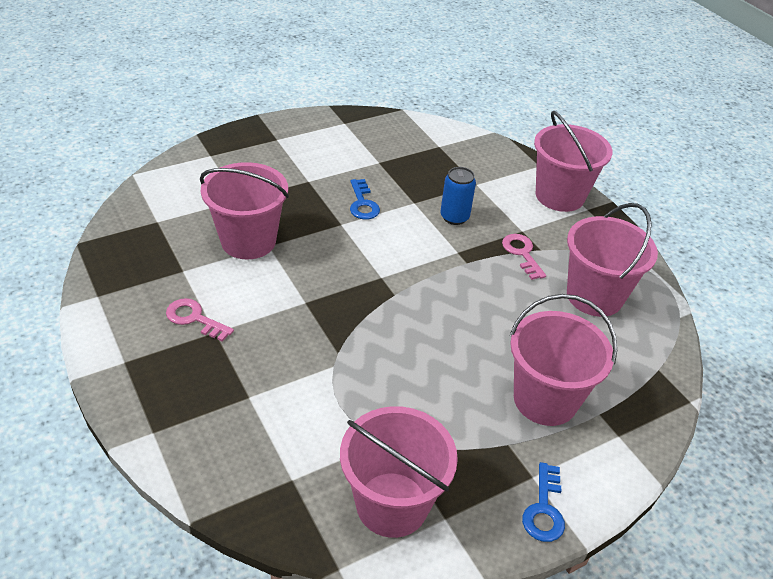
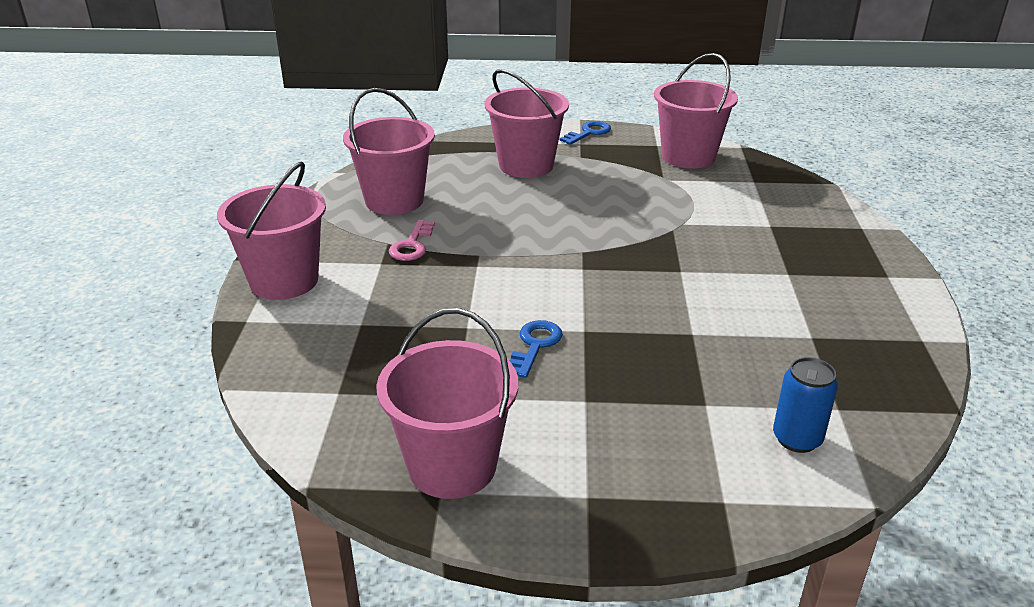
camera: 145 degrees left, 10 degrees down
pink key [166,298,234,342] -> none
pink bucket [200,162,289,259] -> pink bucket moved to [376,308,518,499]
blue can [440,167,476,225] -> blue can moved to [773,357,838,453]

